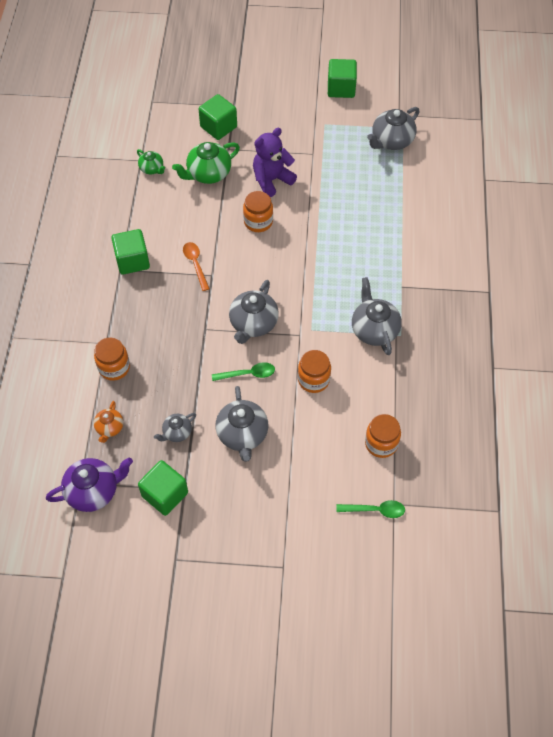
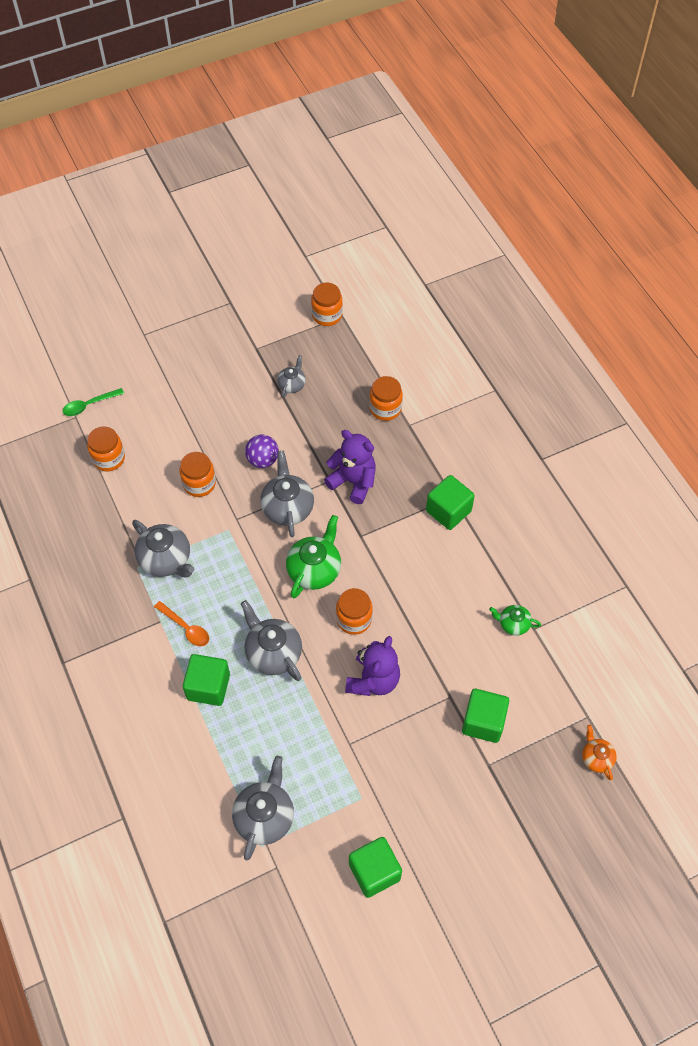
camera: 150 degrees right, 0 degrees up
purple teapot [46,457,133,512] -> orange jar [311,283,343,326]
orange teapot [94,401,123,443] -> orange teapot moved to [582,725,617,780]
green cube [138,460,188,516] -> green cube moved to [183,654,230,706]
green teapot [172,142,240,184] -> green teapot moved to [286,515,341,598]
orange spoon [183,242,209,291] -> orange spoon moved to [154,601,209,646]
green spoon [212,362,275,381] -> purple ball [245,435,279,468]
grey teapot [216,386,268,462] -> grey teapot moved to [241,600,302,681]
none -> purple teddy bear [324,430,376,504]

